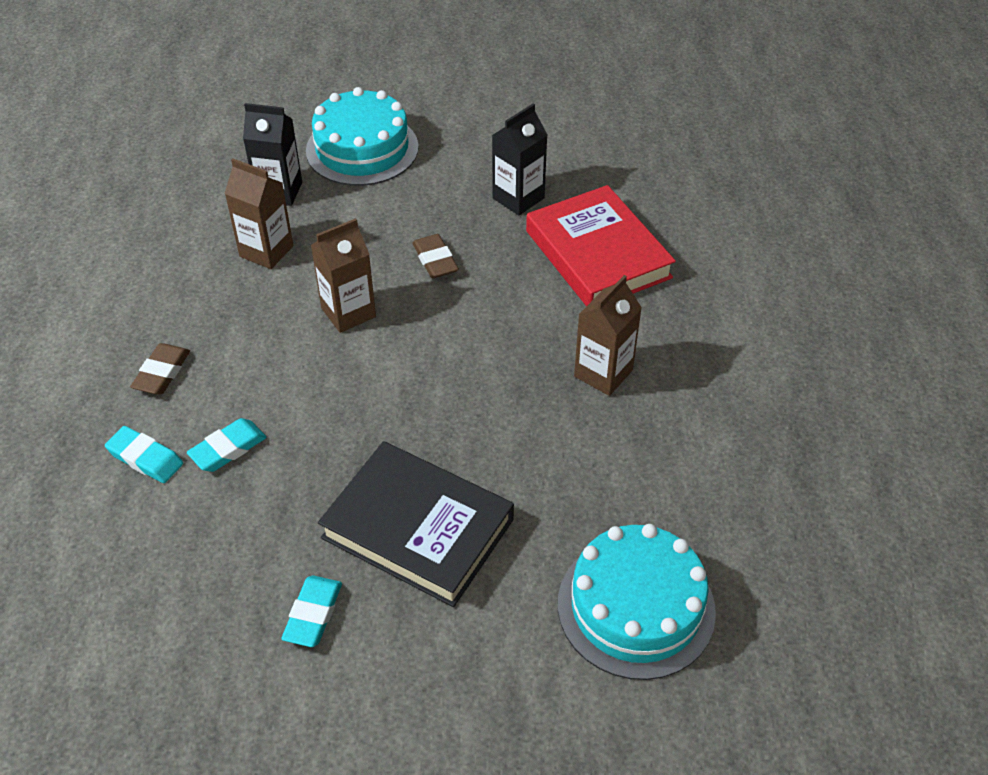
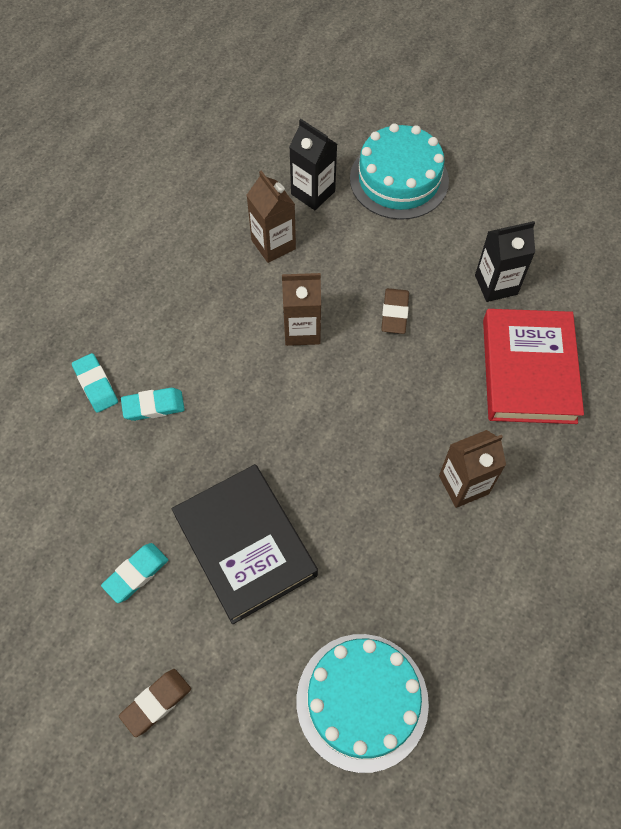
camera: 30 degrees right, 15 degrees up
brown eraser [130,343,190,395] -> brown eraser moved to [119,669,191,737]

